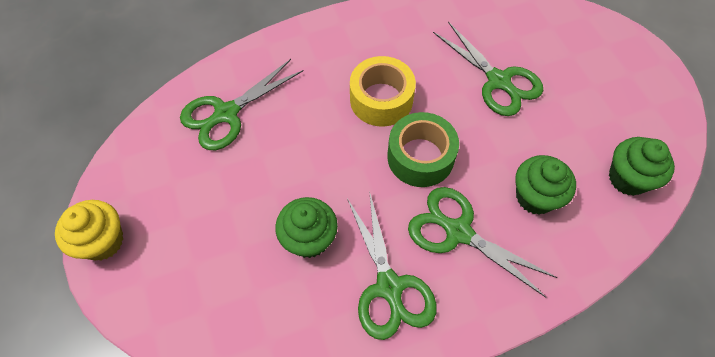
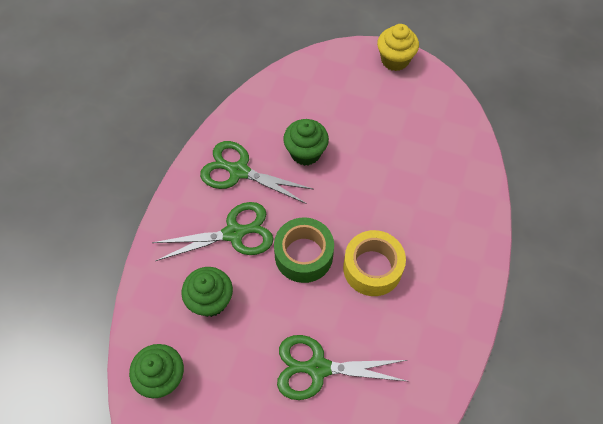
camera: 130 degrees right, 0 degrees up
green scissors [180,59,304,150] -> none

